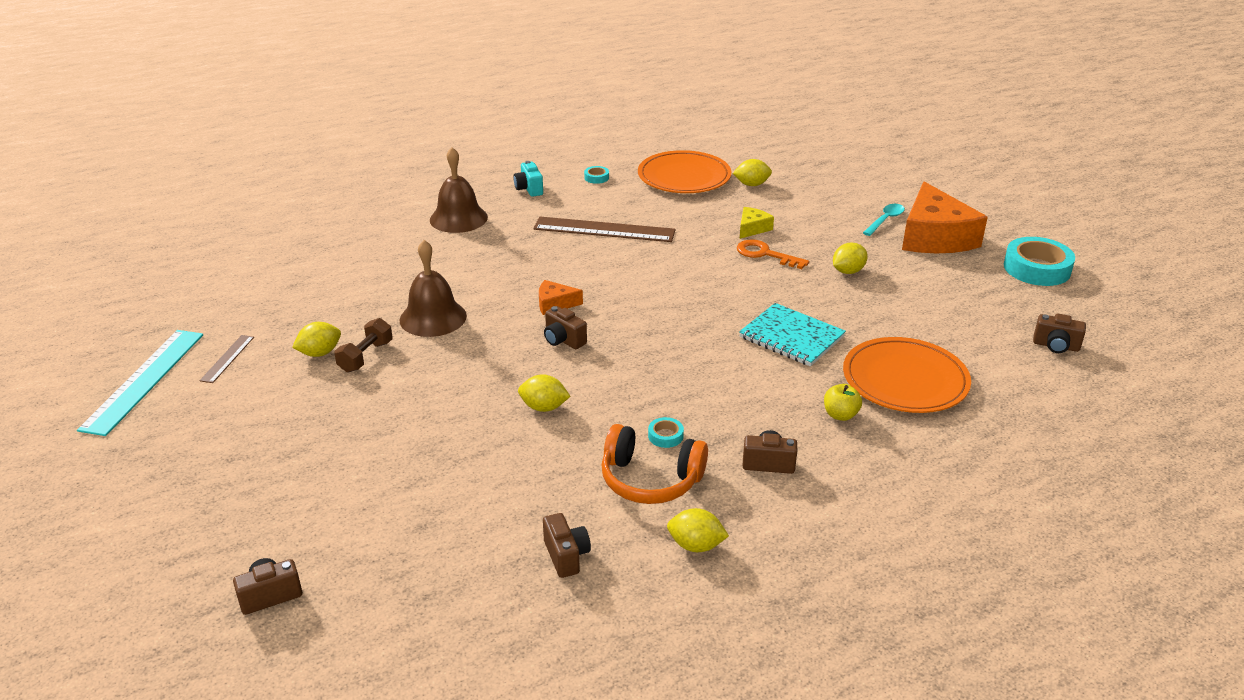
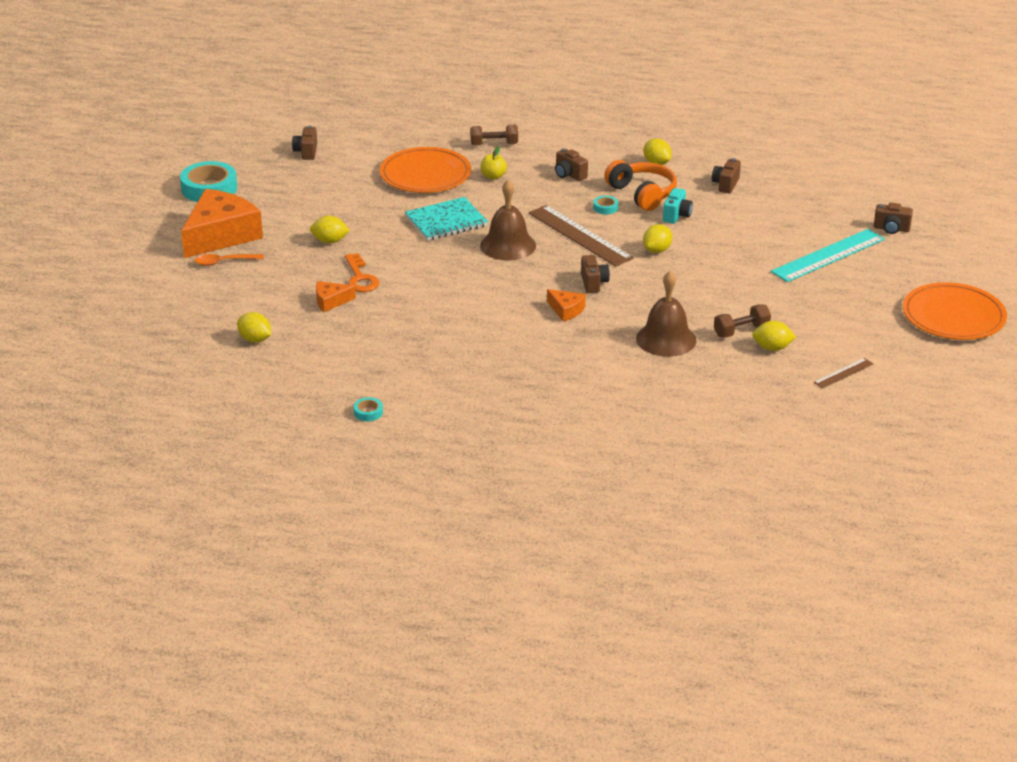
camera: 140 degrees left, 0 degrees up
turquoise ruler [77,330,203,436] -> turquoise ruler moved to [771,229,885,282]
brown bell [430,147,488,233] -> brown bell moved to [480,180,536,261]
turquoise camera [513,161,543,197] -> turquoise camera moved to [663,188,693,224]
yellow lemon [518,374,570,412] -> yellow lemon turned 75 degrees clockwise [643,224,672,253]
brown ruler [533,217,676,242] -> brown ruler moved to [529,205,634,267]
orange plate [638,150,731,193] -> orange plate moved to [903,282,1007,340]
turquoise notebook [739,303,846,367] -> turquoise notebook turned 75 degrees clockwise [405,197,488,241]
yellow cheese [740,207,774,239] -> orange cheese [316,281,356,312]
turquoise spoon [863,204,905,236] -> orange spoon [195,254,264,266]
brown camera [1033,314,1086,353] -> brown camera turned 150 degrees counterclockwise [292,126,317,160]
none -> brown dumbbell [470,125,518,146]

